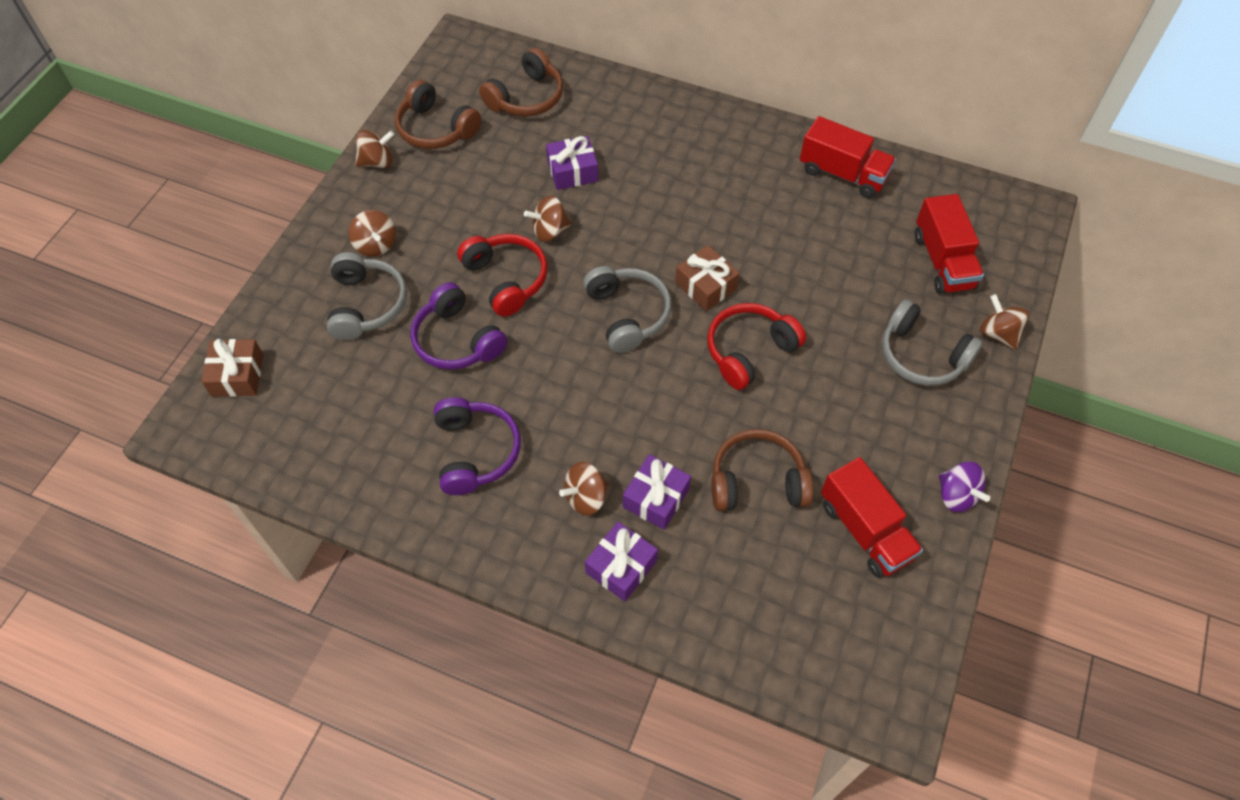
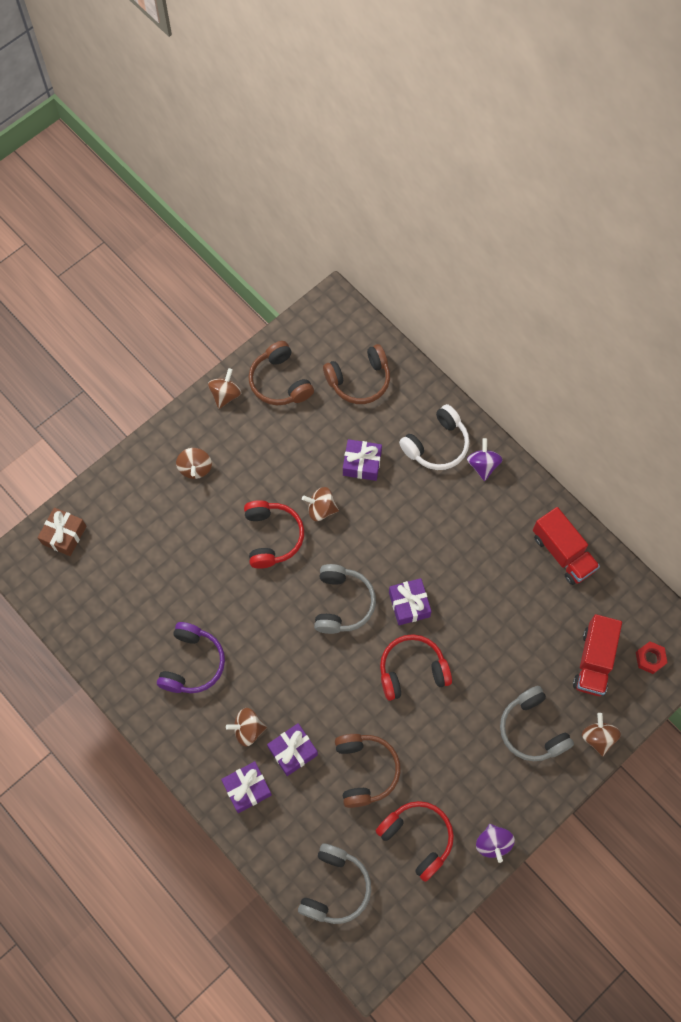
camera: 25 degrees right, 10 degrees up
grey headphones [327,252,407,340] -> grey headphones moved to [298,844,371,924]
brown spinning top [355,130,395,168] -> brown spinning top turned 75 degrees counterclockwise [208,368,242,409]
purple headphones [410,282,507,369] -> none
brown gift [675,245,740,311] -> purple gift [389,578,432,625]
brown headphones [712,429,813,511] -> brown headphones turned 60 degrees clockwise [335,734,401,808]
red truck [821,457,923,578] -> red headphones [376,801,454,882]
none -> white headphones [399,404,469,470]
none -> purple spinning top [467,438,503,481]
none -> red nut [636,641,668,674]

